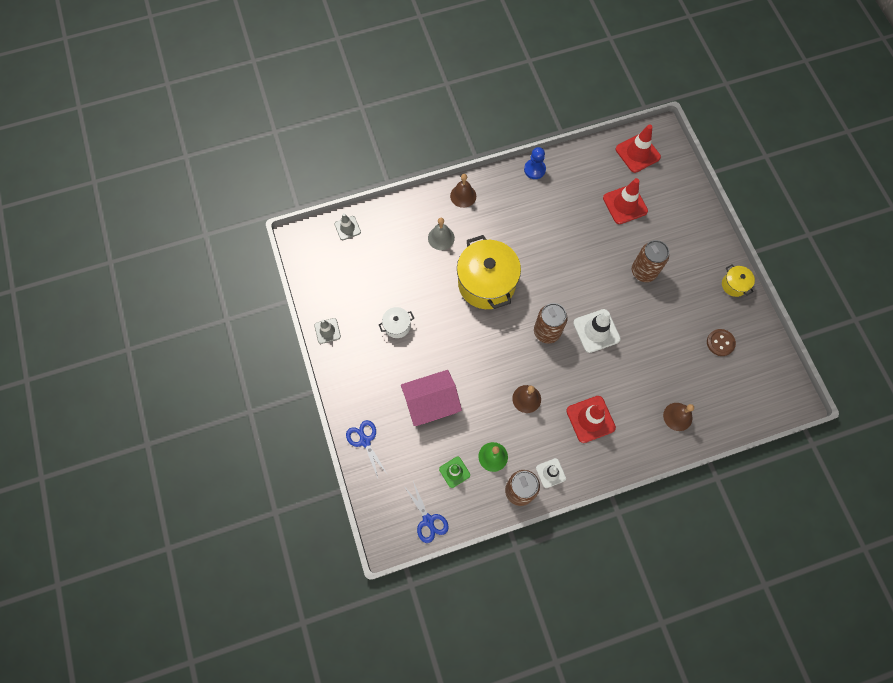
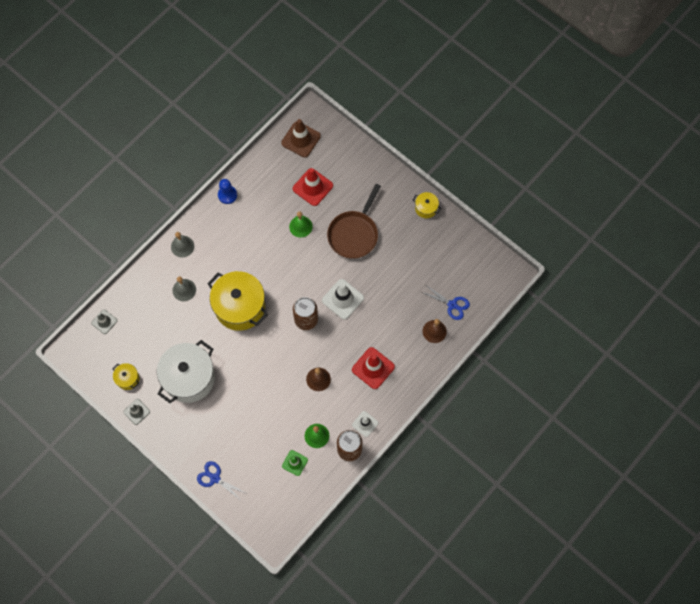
camera: 30 degrees left, 0 degrees up
white pot [379,307,414,338] -> white pot [157,340,215,403], size x2.22
pink house [401,370,462,426] -> none
blue scissors [403,481,449,543] -> blue scissors moved to [422,285,470,320]
brown bell [450,174,476,208] -> grey bell [171,232,194,258]
red traffic cone [616,124,661,173] -> brown traffic cone [281,119,321,158]
brown can [632,240,669,282] -> brown pan [327,184,381,259]
brown button [707,329,736,356] -> none
none -> yellow pot [112,363,140,390]
none -> green bell [289,211,313,238]

